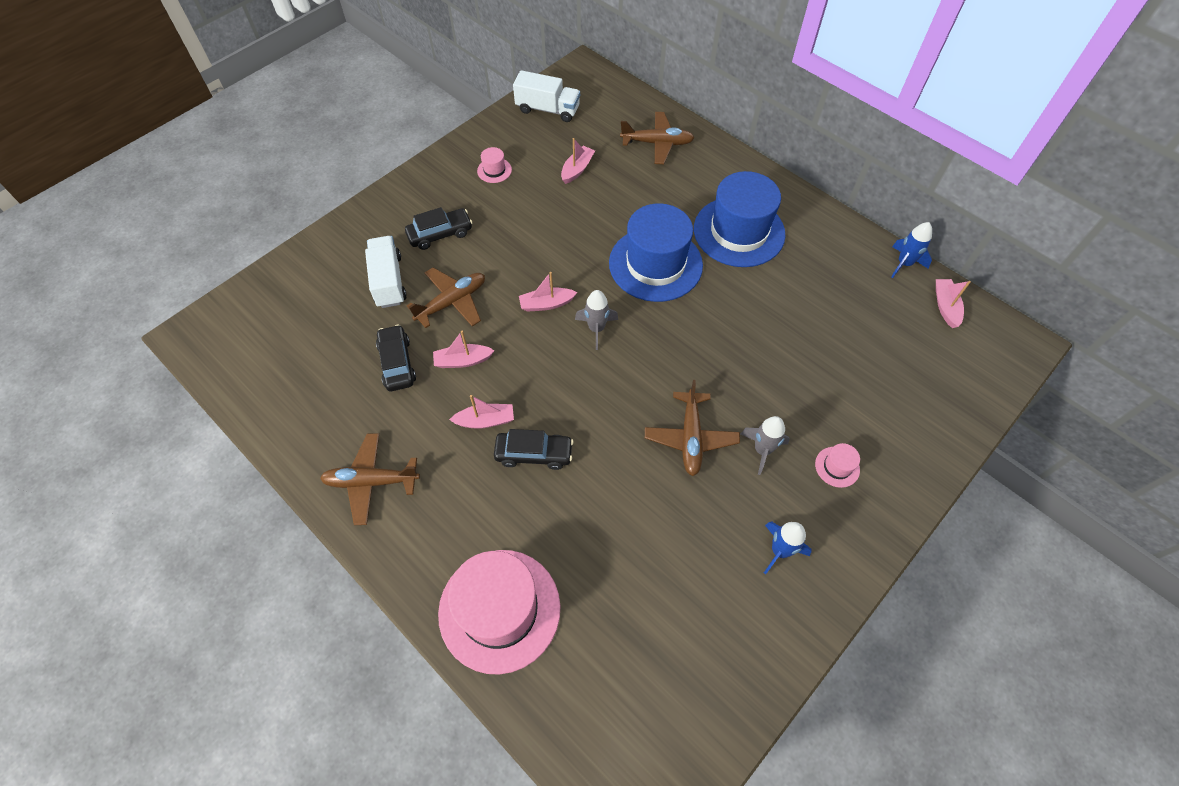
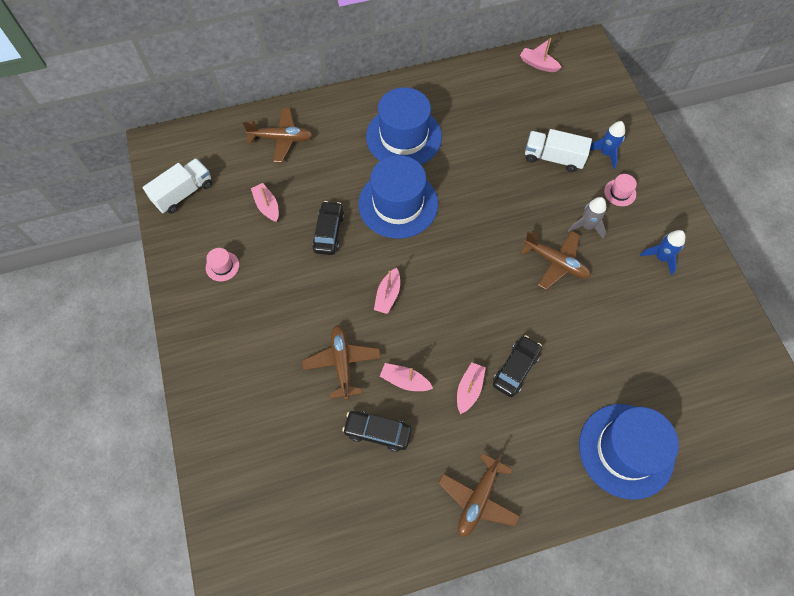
camera: 60 degrees left, 5 degrees up
white truck [365,236,407,308] -> white truck moved to [525,129,592,172]
black car [405,207,472,250] -> black car moved to [312,201,344,255]
pink boat [433,331,495,368] -> pink boat turned 90 degrees clockwise [380,363,433,391]
pink hat [438,550,561,675] -> blue hat [579,404,679,500]
grey rocket [575,290,618,350] -> none
brown plane [620,112,695,164] -> brown plane turned 60 degrees clockwise [243,108,313,163]
blue rocket [891,222,932,278] -> blue rocket moved to [590,121,625,169]

